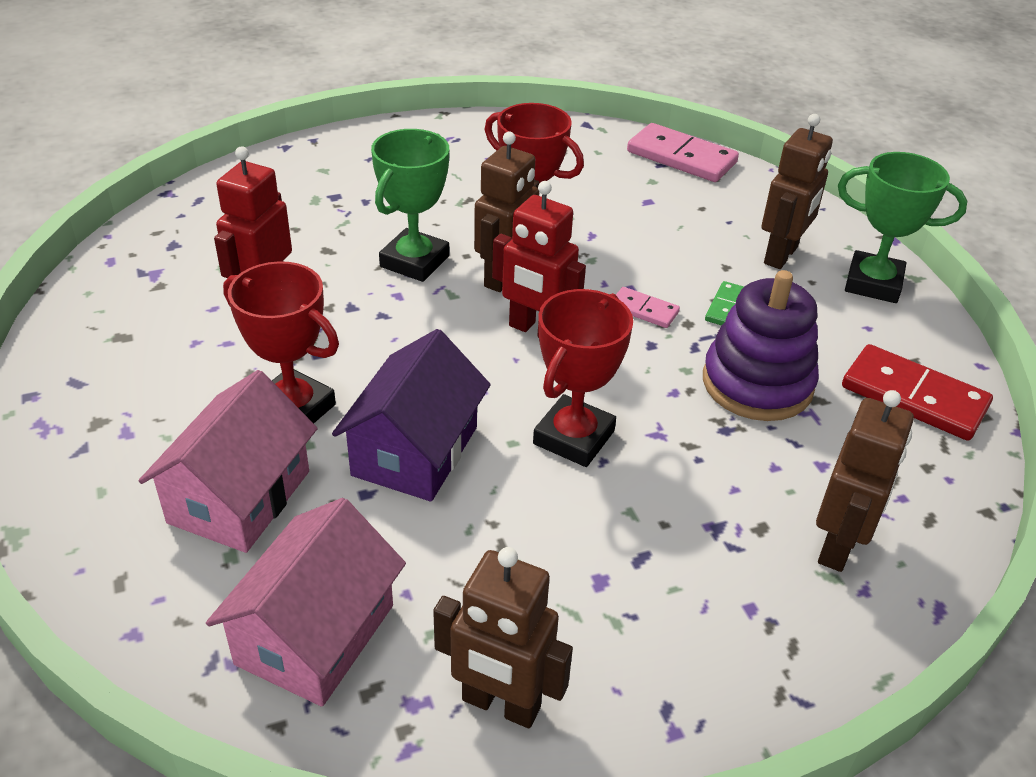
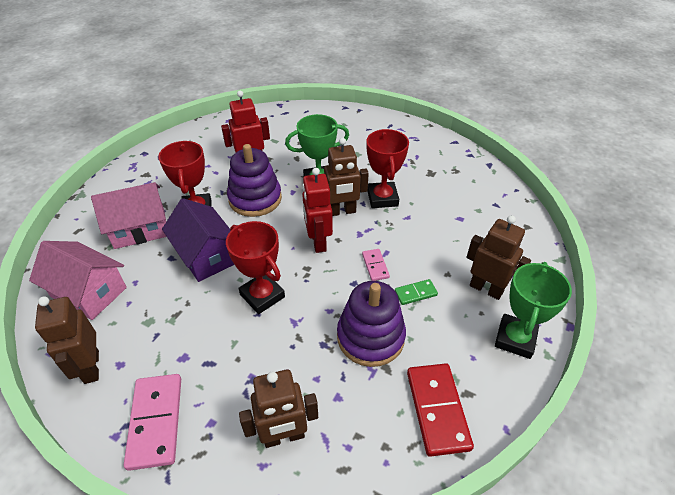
camera: 50 degrees right, 5 degrees up
pink house [206,498,406,706] -> pink house turned 45 degrees clockwise [29,241,127,320]
purple house [332,329,491,502] -> purple house turned 75 degrees clockwise [162,198,234,282]
red trophy [533,289,633,467] -> red trophy turned 60 degrees clockwise [226,221,285,314]
pink domino [627,123,739,182] -> pink domino moved to [124,374,181,471]
brown robot [761,114,833,269] -> brown robot turned 135 degrees counterclockwise [466,215,531,300]
green trophy [838,152,967,303] -> green trophy turned 45 degrees clockwise [495,262,572,359]
none -> purple stacking toy [227,144,282,217]

